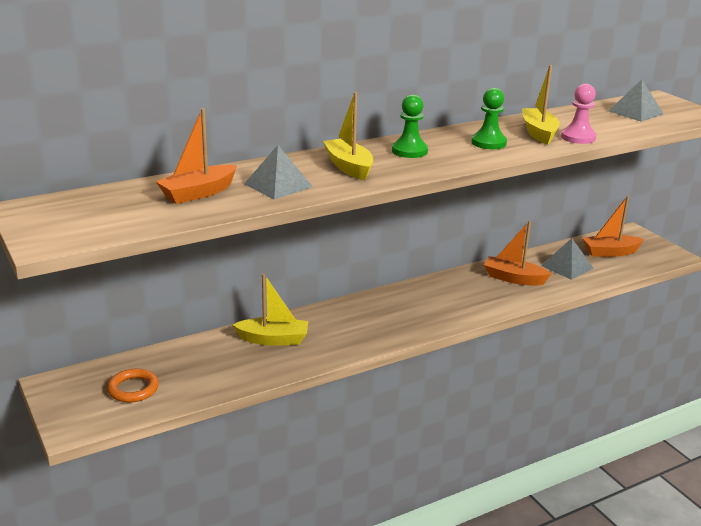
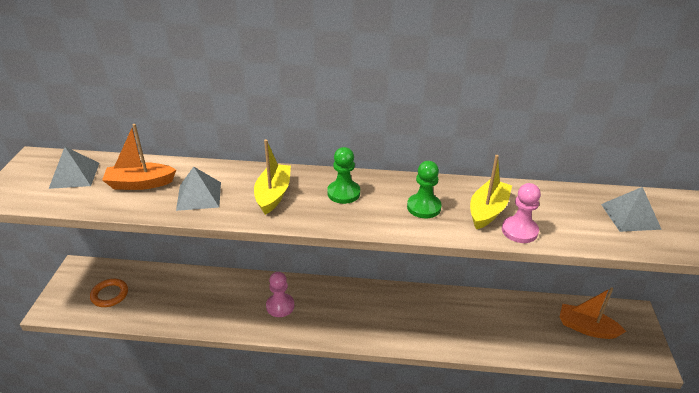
camera: 35 degrees right, 10 degrees up
yellow boat [233,274,308,346] -> none
orange boat [484,221,551,286] -> none
grey pyramid [541,238,594,280] -> grey pyramid moved to [49,147,99,189]
none -> pink pawn [266,272,294,317]

